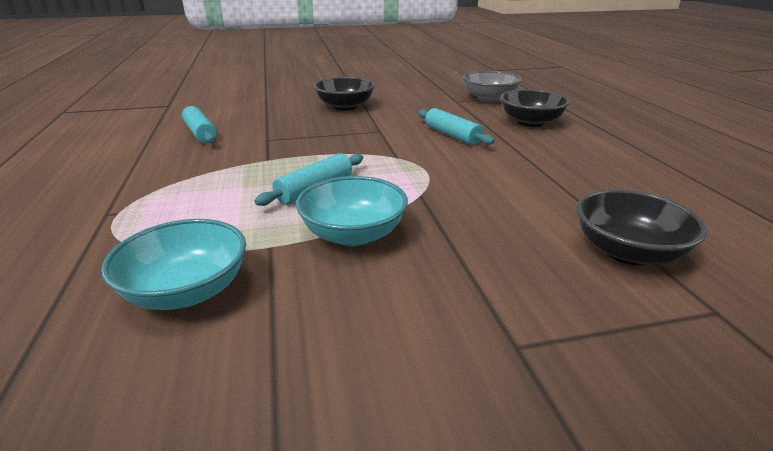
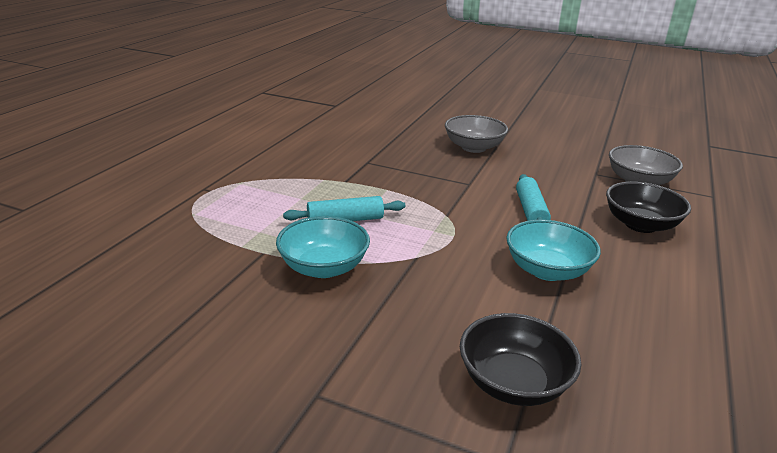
camera: 35 degrees right, 0 degrees up
turquoise bowl [101,219,246,310] -> turquoise bowl moved to [506,220,601,281]
turquoise rolling pin [182,106,217,143] -> none
black bowl [314,77,375,111] -> grey bowl [445,115,508,153]

